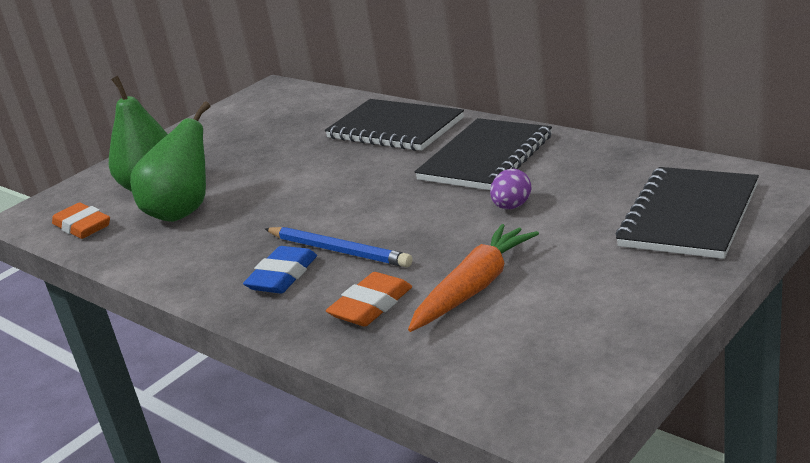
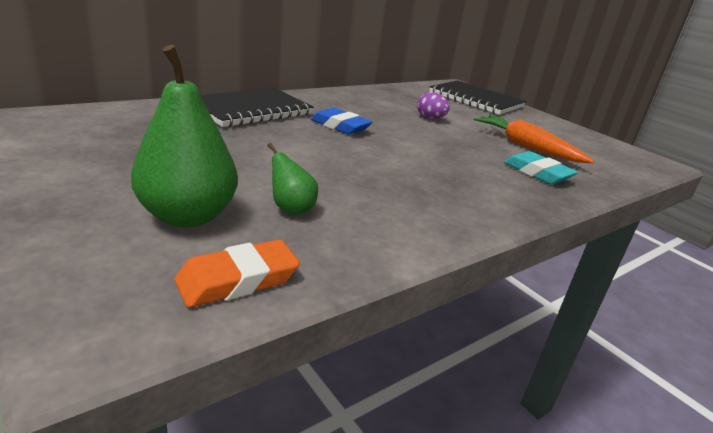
camera: 85 degrees left, 0 degrees up
green pear [130,101,211,222] -> green pear [267,143,318,215], size x0.50
blue eraser [243,246,317,293] -> blue eraser moved to [311,108,373,135]
blue pencil [265,227,413,268] -> none
orange eraser [326,272,412,326] -> turquoise eraser [504,151,578,184]
black notebook [415,118,552,190] -> none

